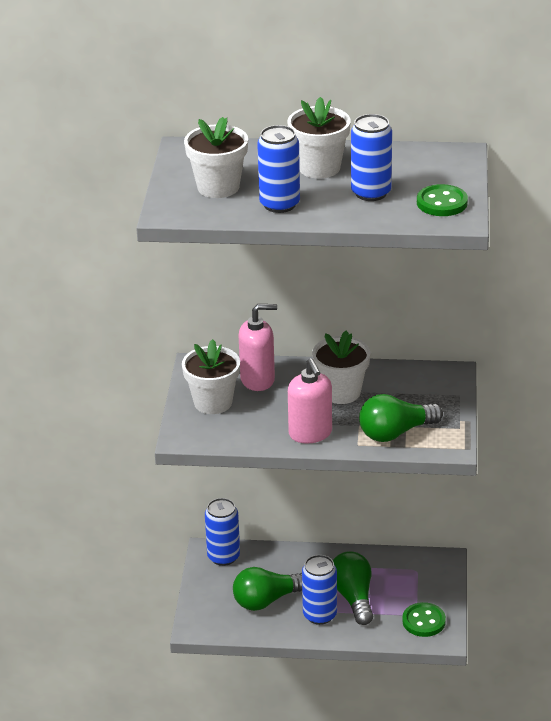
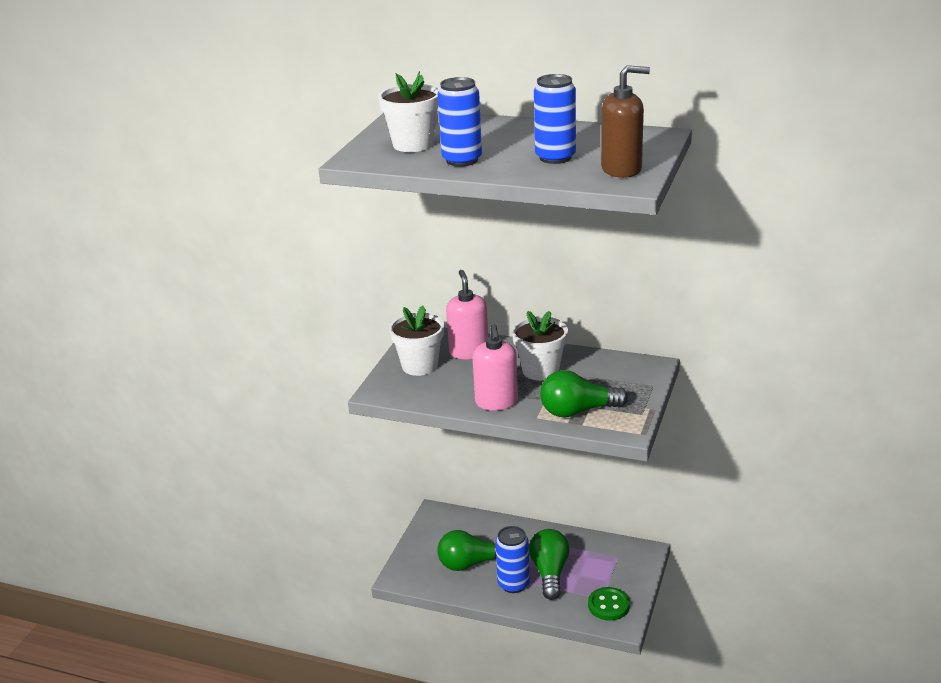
camera: 15 degrees right, 5 degrees down
blue can [205,498,240,566] -> none
pink soap dispenser [239,304,277,391] -> pink soap dispenser turned 105 degrees counterclockwise [446,270,488,359]
white flower pot [287,97,351,179] -> none
green button [417,184,468,216] -> brown soap dispenser [601,65,650,178]

